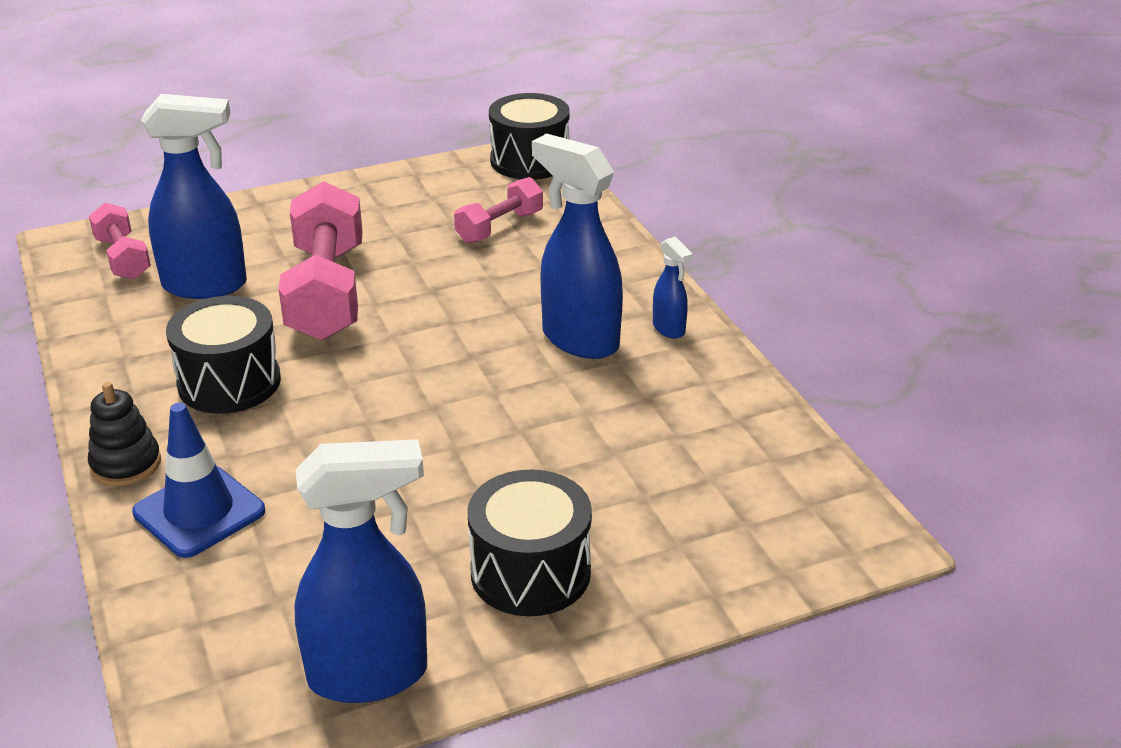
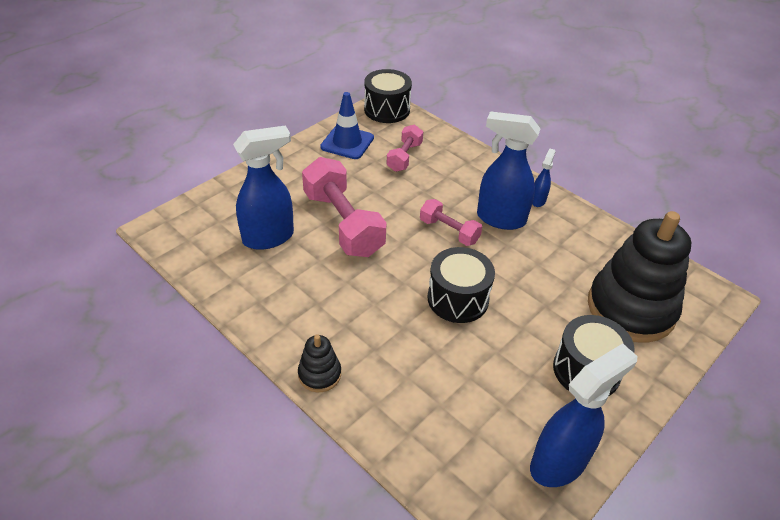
camera: 25 degrees left, 10 degrees up
pink dumbbell [89,203,151,279] -> pink dumbbell moved to [420,199,482,246]
blue traffic cone [132,403,265,558] -> blue traffic cone moved to [320,92,374,159]
black drum [166,296,281,414] -> black drum moved to [427,247,495,323]
blue spray bottle [653,236,693,339] -> blue spray bottle turned 105 degrees counterclockwise [532,148,556,207]
none -> black stacking toy [588,211,691,343]

